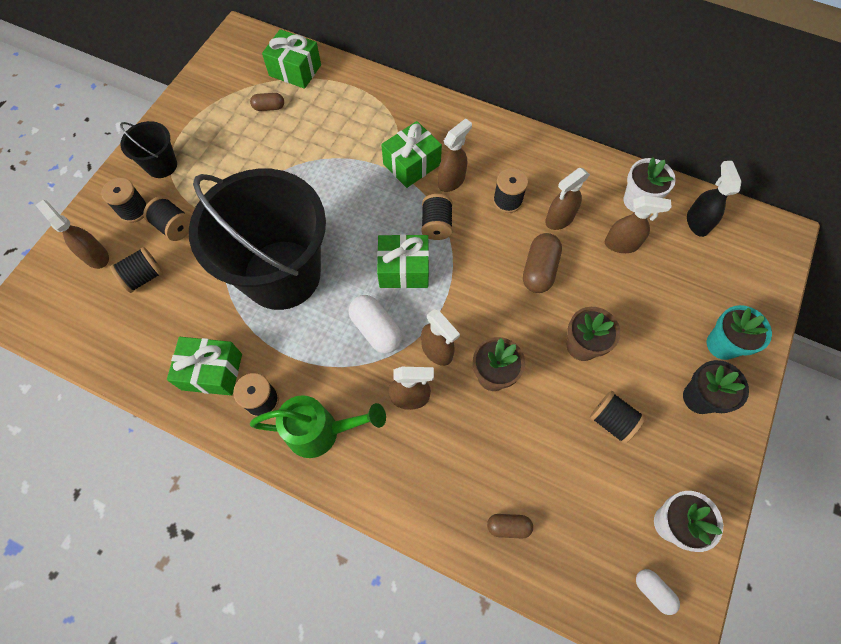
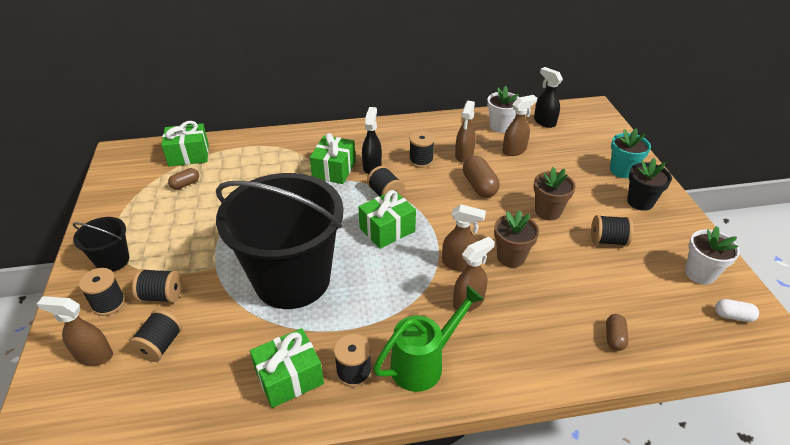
camera: 35 degrees left, 25 degrees down
white capsule [349,295,402,353] -> none
brown spray bottle [438,118,472,192] -> black spray bottle [362,107,382,174]
brown capsule [487,514,533,539] -> brown capsule turned 45 degrees counterclockwise [606,314,628,351]

